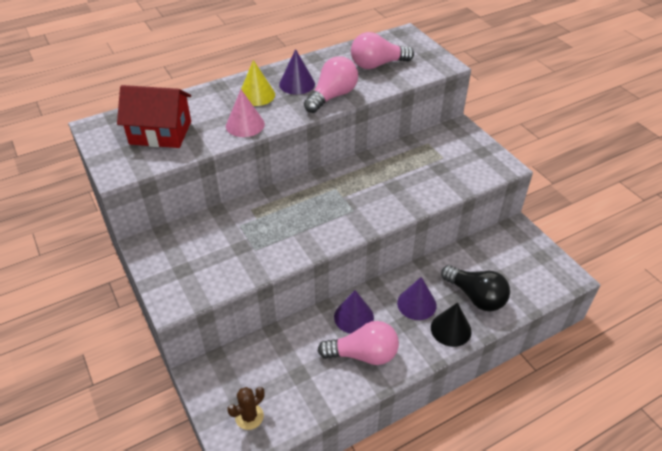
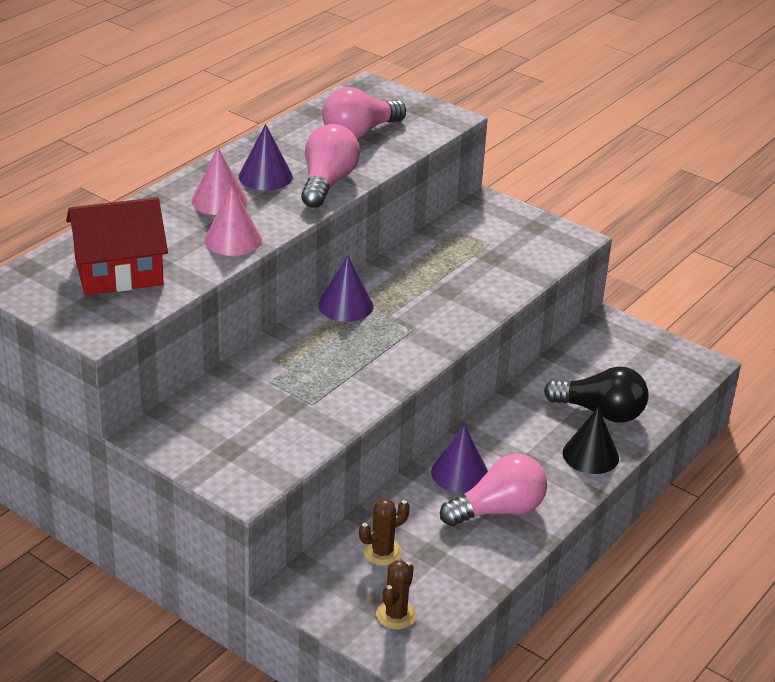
camera: 25 degrees left, 10 degrees down
yellow cone [241,60,275,106] -> pink cone [191,148,247,215]
purple cone [397,277,437,320] -> purple cone moved to [319,255,374,322]
none -> brown cactus [359,499,410,566]

